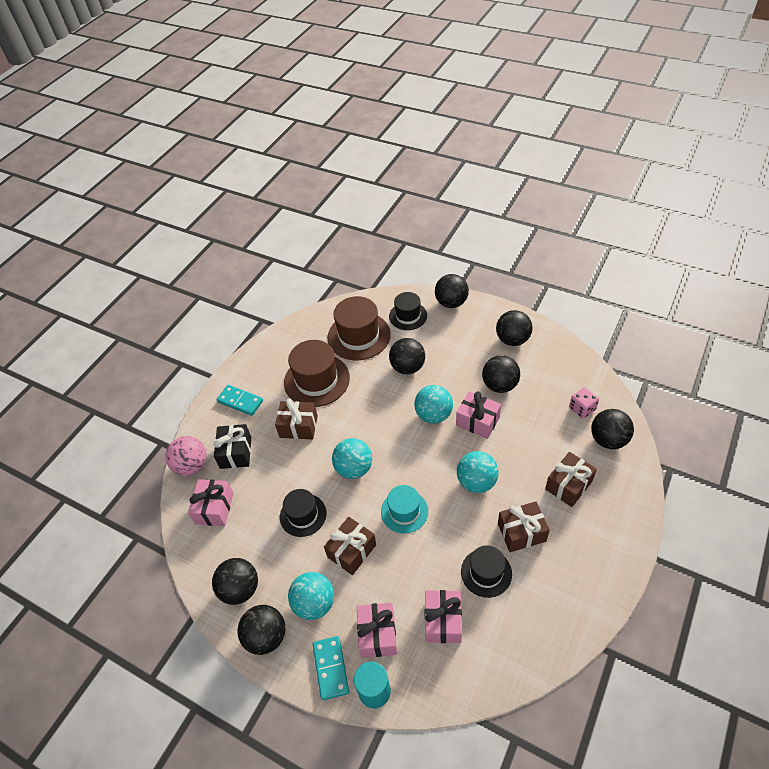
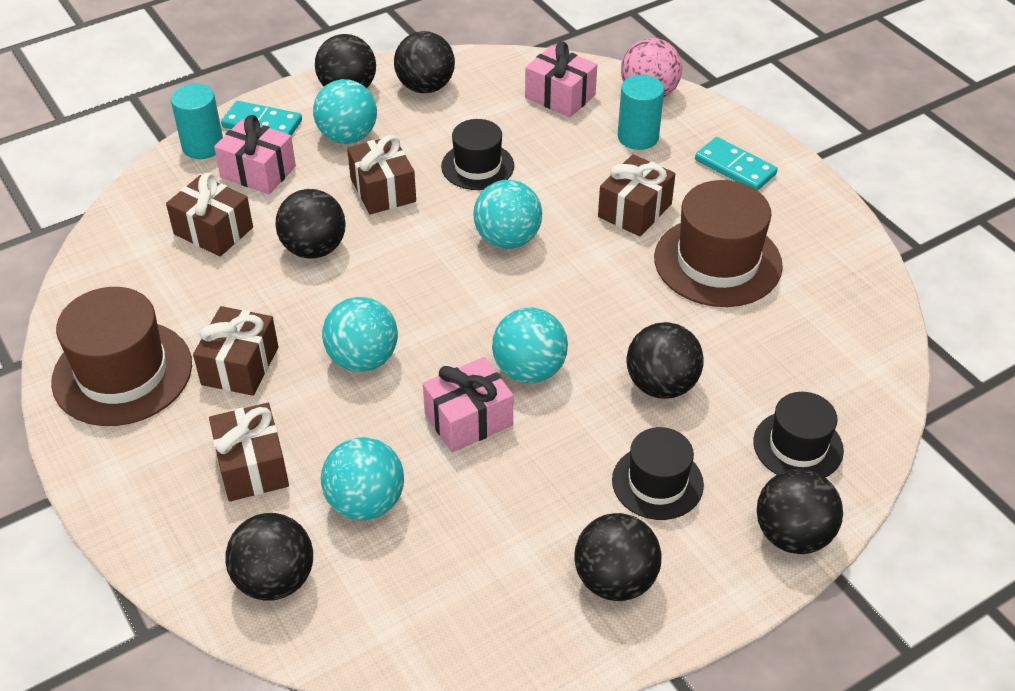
camera: 115 degrees right, 5 degrees down
black gift [214,424,251,469] -> turquoise cylinder [618,75,664,150]
turquoise domino [217,385,263,416] -> turquoise domino turned 75 degrees clockwise [695,137,778,191]
brown hat [327,296,391,360] -> brown hat moved to [51,287,192,426]
turquoise hat [381,485,428,533] -> none
pink gift [424,590,462,643] -> brown gift [166,173,253,256]
black hat [461,545,512,598] -> black hat moved to [612,427,704,520]
black ball [482,355,520,393] -> black ball moved to [275,189,346,259]
pink dice [569,387,599,418] -> none
none -> turquoise ball [321,437,404,520]

